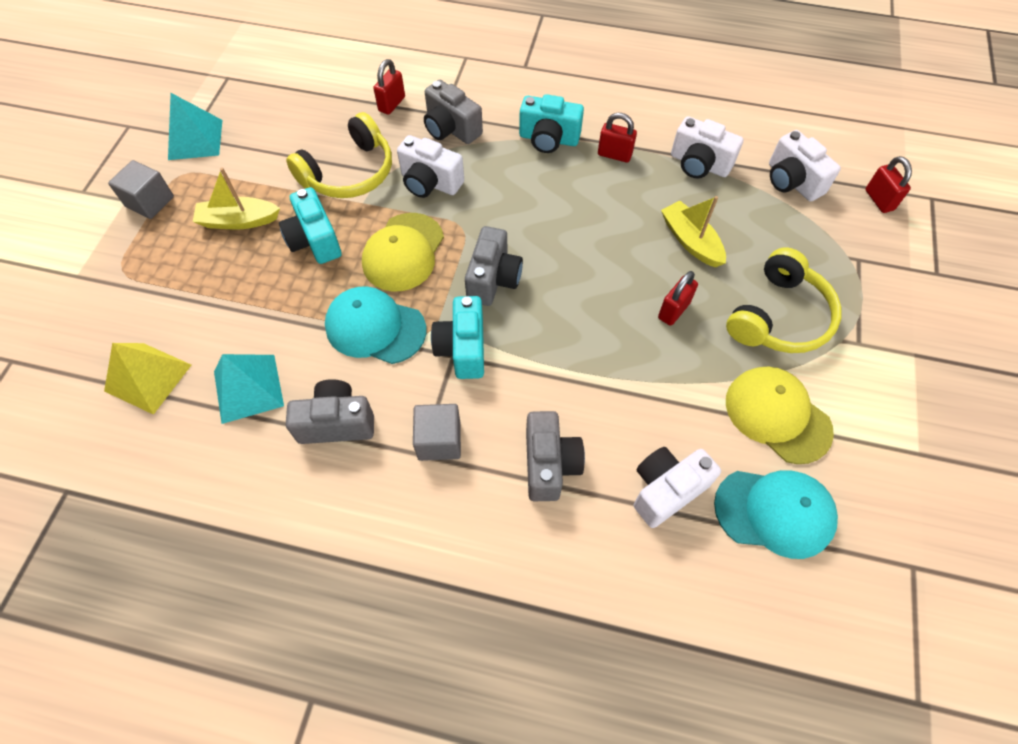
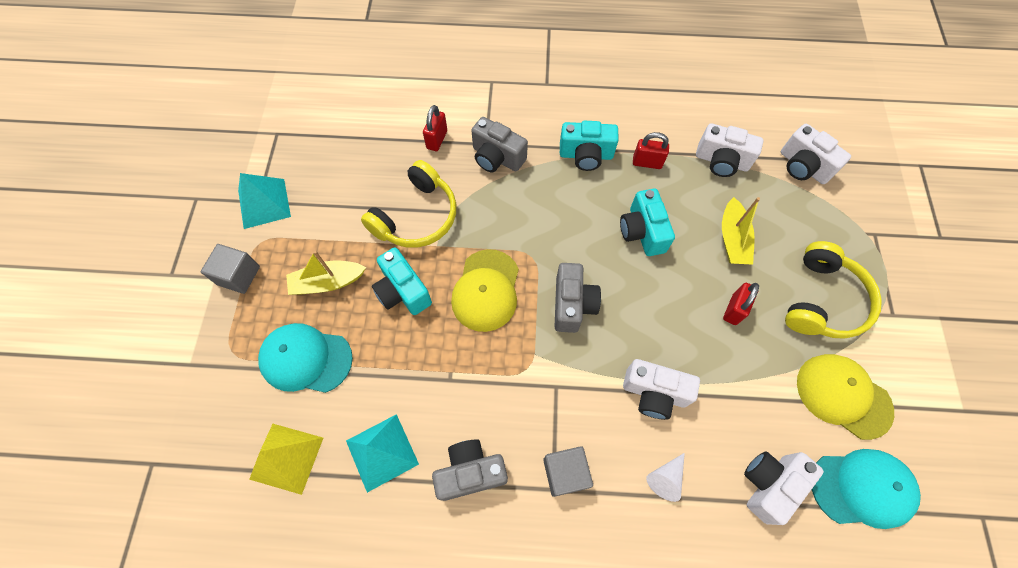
camera: 10 degrees left, 5 degrees up
turquoise cap [325,286,426,364] -> turquoise cap moved to [258,323,353,393]
white camera [397,135,464,198] -> white camera moved to [623,359,700,420]
turquoise camera [431,296,484,379] -> turquoise camera moved to [620,189,675,256]
grey camera [526,411,585,501] -> white cone [646,453,685,502]
yellow boat [661,196,726,267] -> yellow boat turned 135 degrees counterclockwise [722,197,760,265]
red padlock [865,156,912,213] -> none

